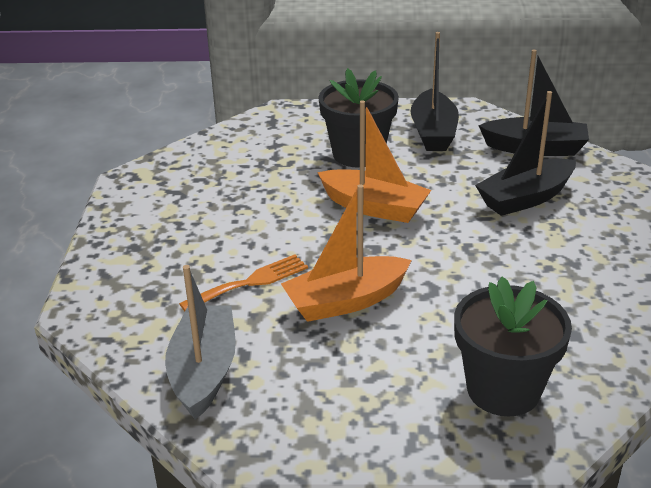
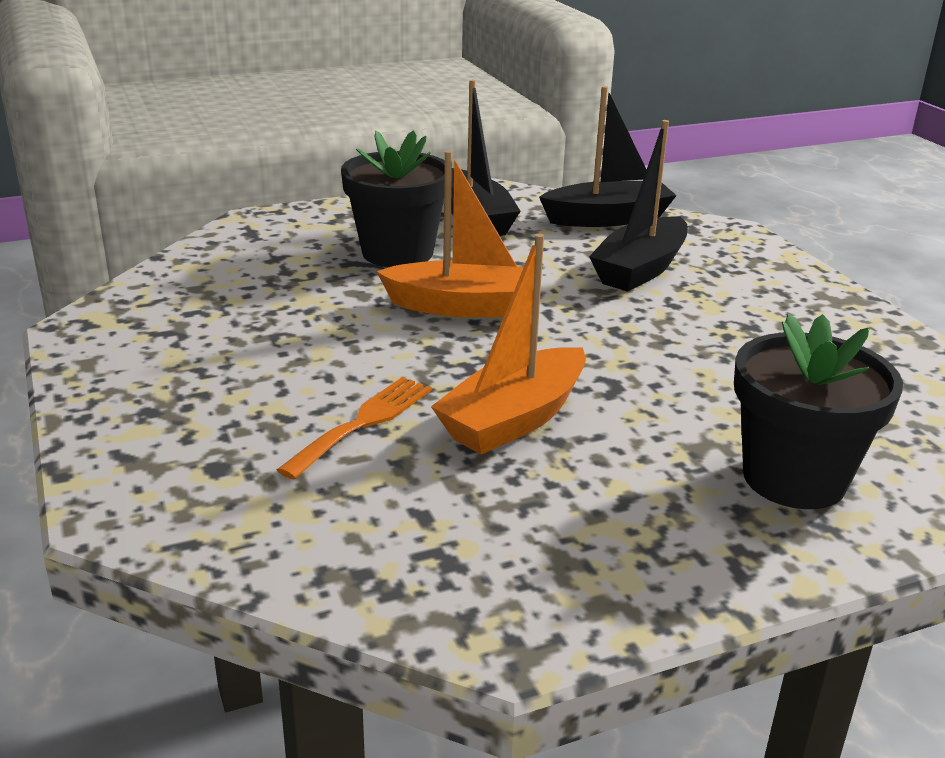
camera: 25 degrees left, 5 degrees down
grey boat [165,265,236,419] -> none

